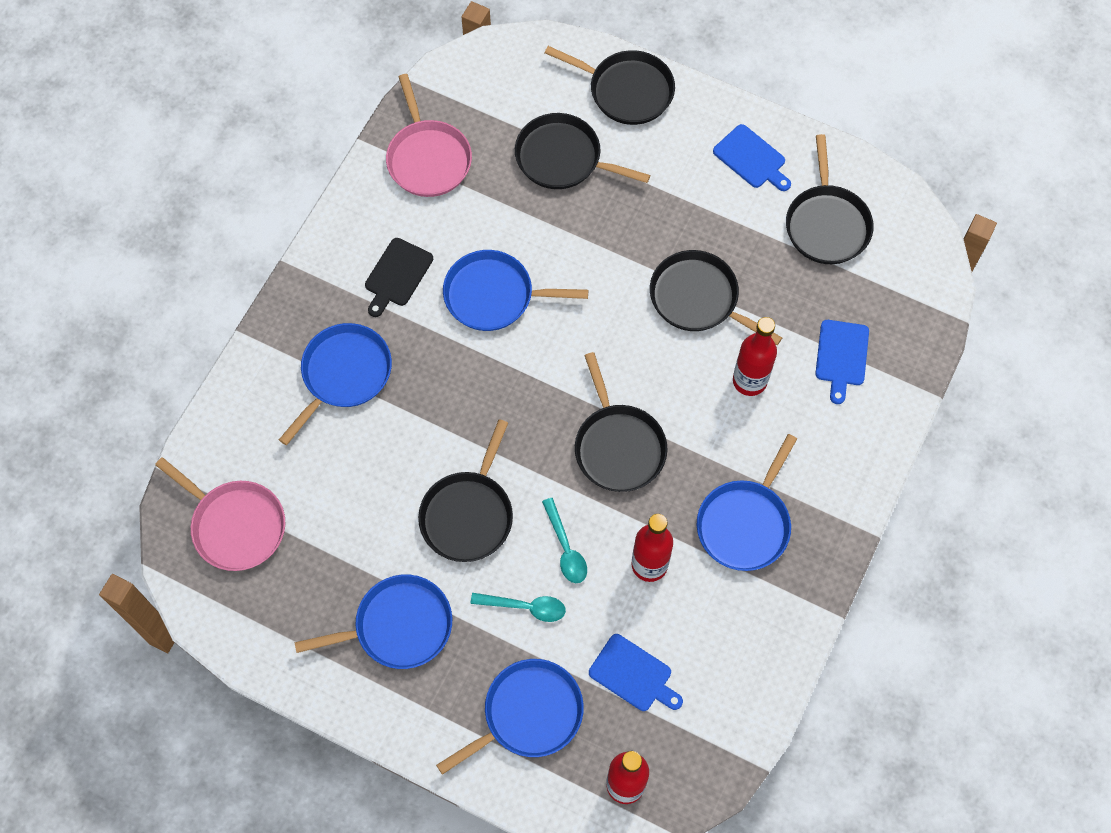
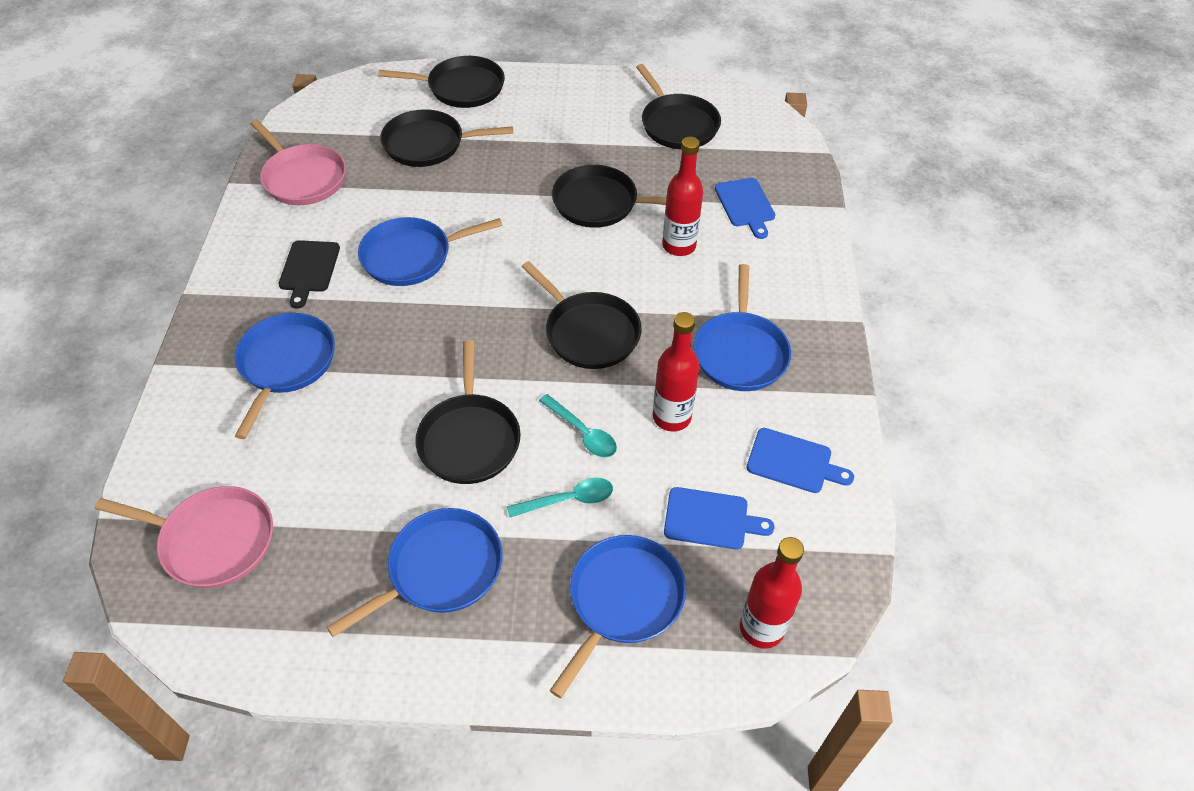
camera: 25 degrees left, 15 degrees down
blue cutting board [713,124,791,191] -> blue cutting board moved to [747,428,854,493]

